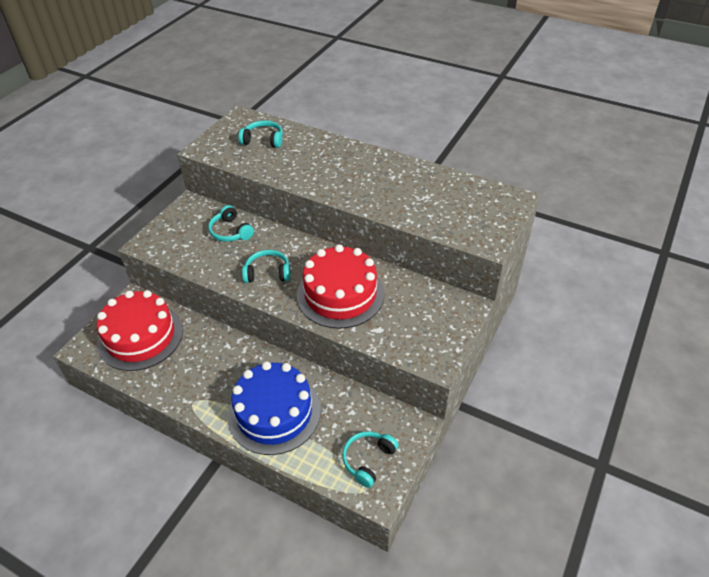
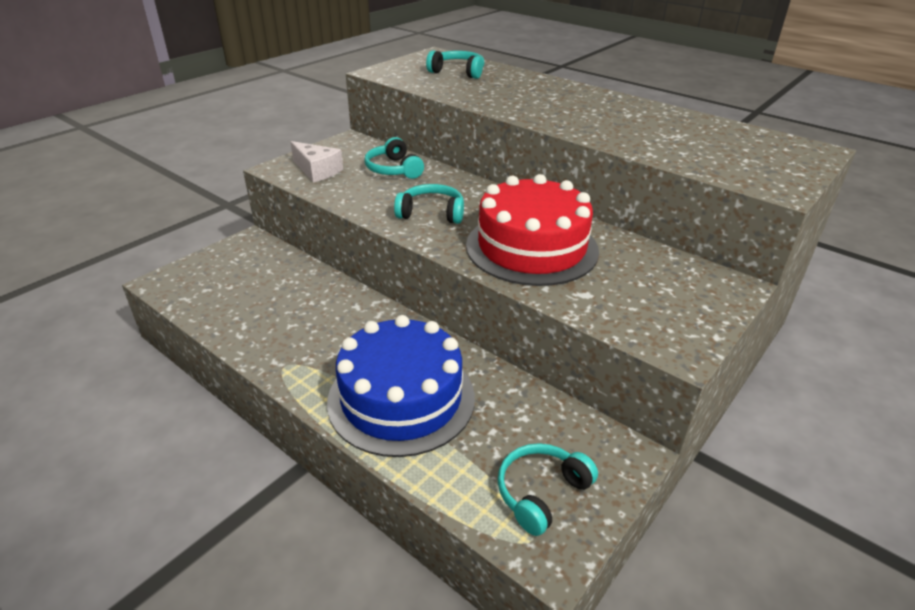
camera: 10 degrees right, 10 degrees down
red cake [97,290,183,371] -> none
none -> white cheese [290,141,343,183]

